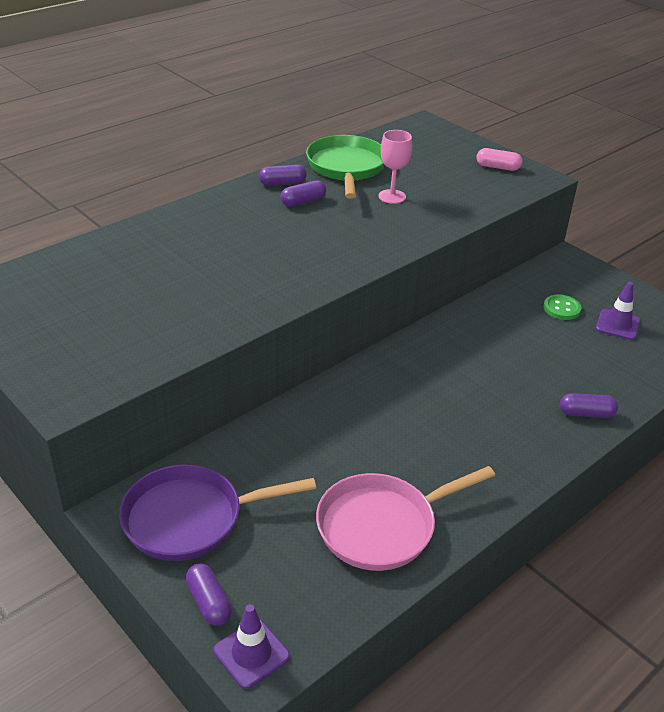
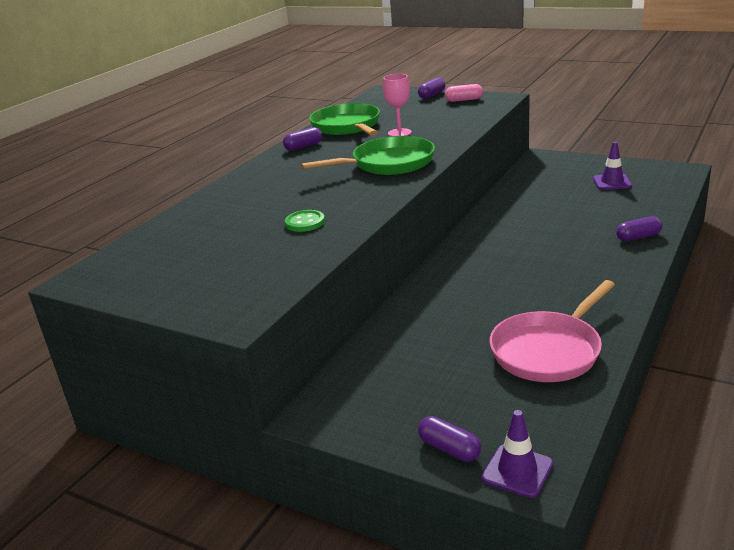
camera: 15 degrees left, 10 degrees down
purple pan [119,464,316,561] -> none
purple capsule [281,180,326,207] -> purple capsule moved to [418,78,446,99]
green button [543,295,581,320] -> green button moved to [285,210,325,232]
none -> green pan [301,136,435,175]

